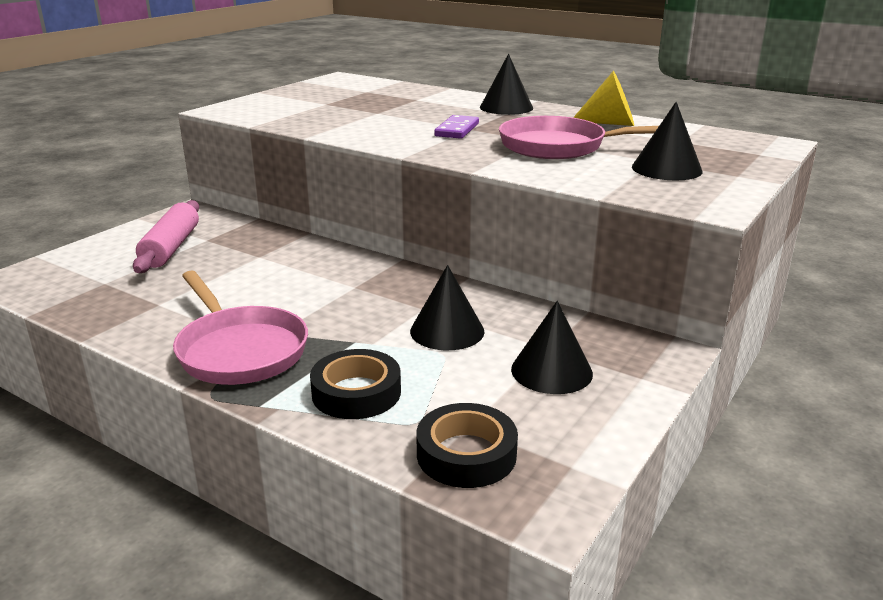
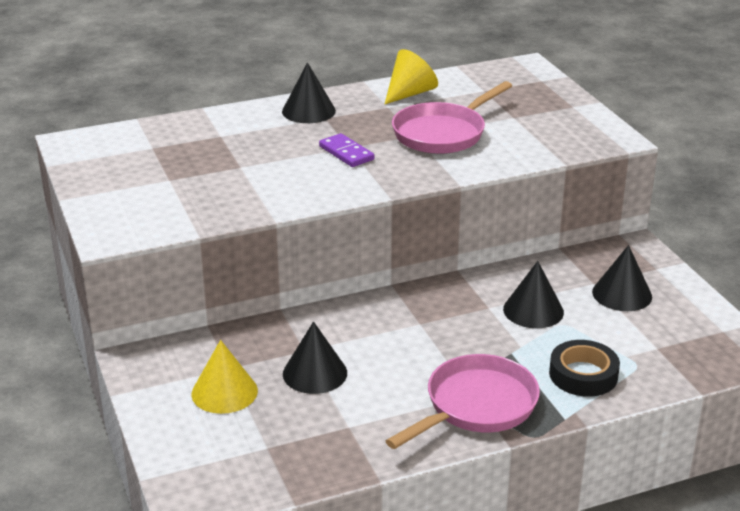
camera: 55 degrees left, 5 degrees up
pink rolling pin [133,200,199,273] -> yellow cone [191,340,258,414]
pink pan [173,271,308,385] -> pink pan turned 45 degrees counterclockwise [386,354,540,449]
black tape [416,403,518,488] -> none
black cone [632,102,703,180] -> black cone moved to [283,322,347,394]

